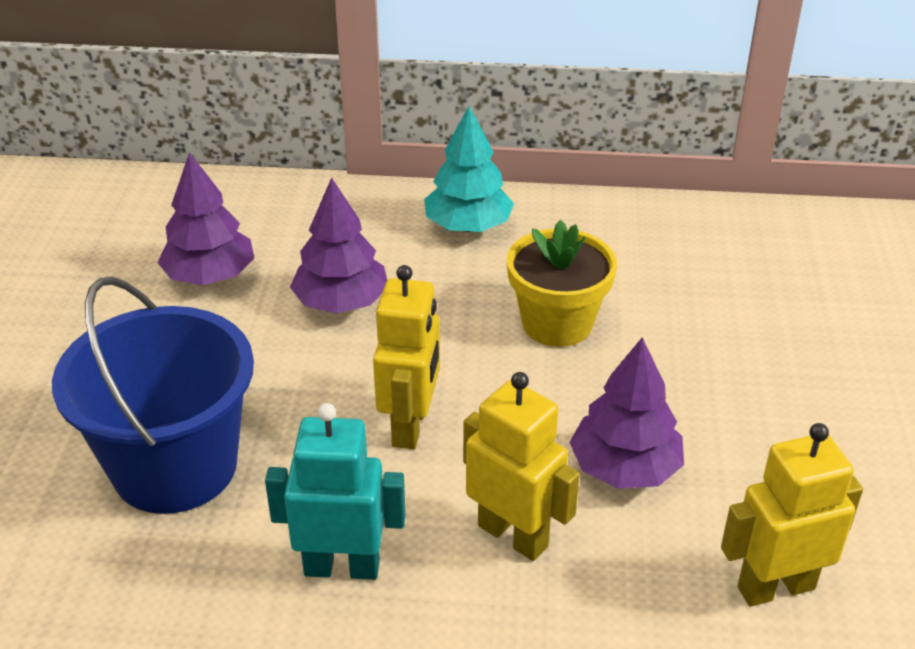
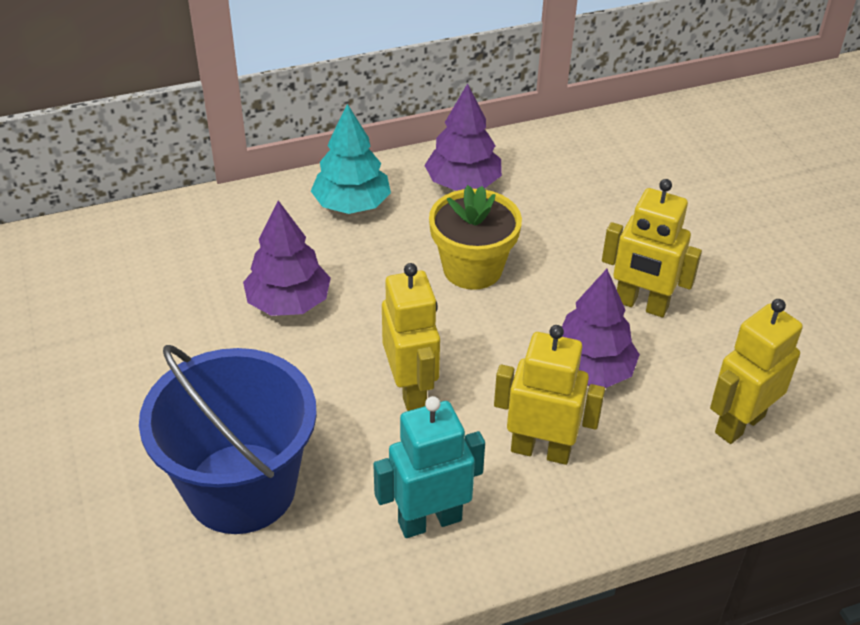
camera: 25 degrees left, 5 degrees up
purple tree [157,152,254,285] -> purple tree moved to [424,83,502,191]
none -> yellow robot [602,179,702,318]

